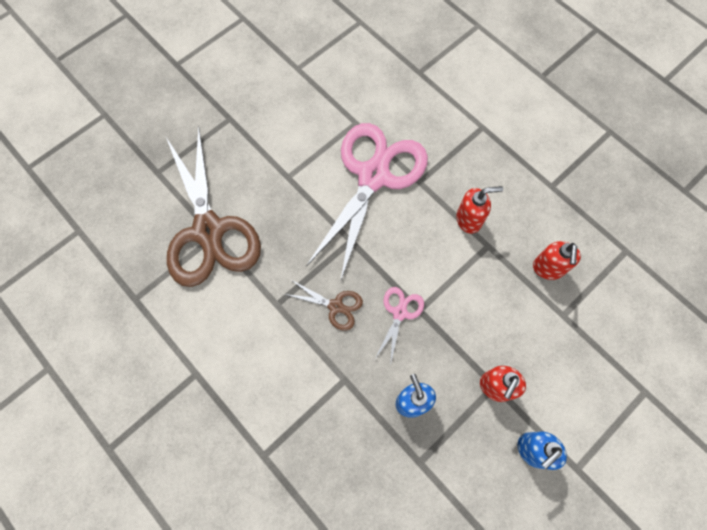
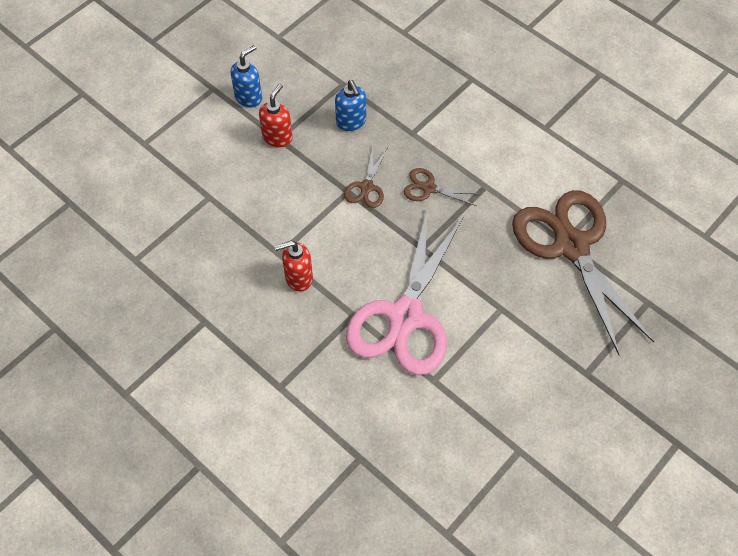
camera: 175 degrees right, 10 degrees down
pink scissors [375,287,424,366] -> brown scissors [344,147,387,208]
red soap dispenser [533,241,581,280] -> none

